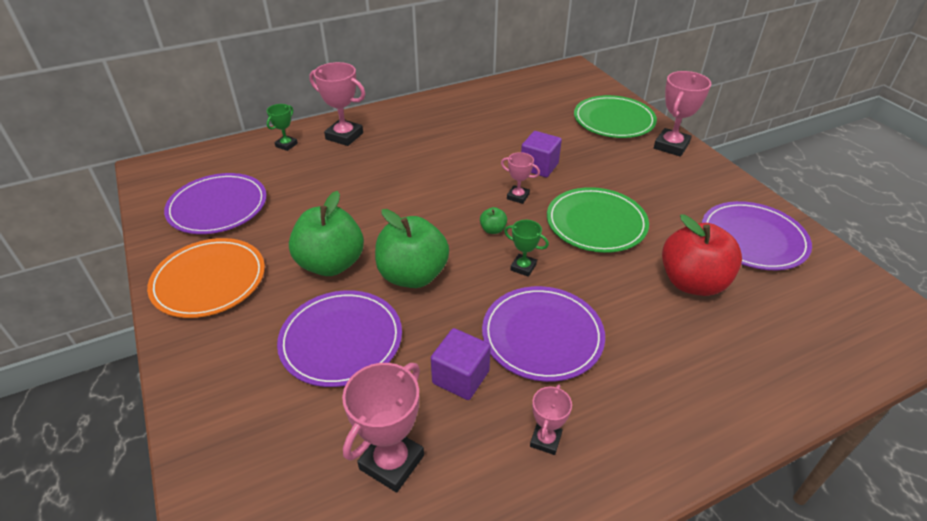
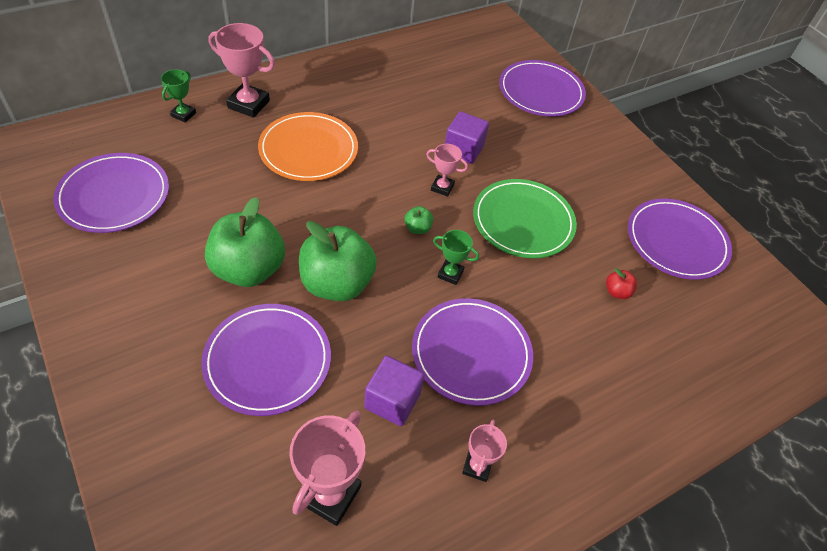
camera: 10 degrees left, 10 degrees up
orange plate [147,238,265,318] -> orange plate moved to [258,112,358,181]
green plate [574,95,657,138] -> purple plate [499,60,586,117]
pink trophy [654,71,711,157] -> none
red apple [662,214,742,296] -> red apple [606,268,637,299], size x0.41

